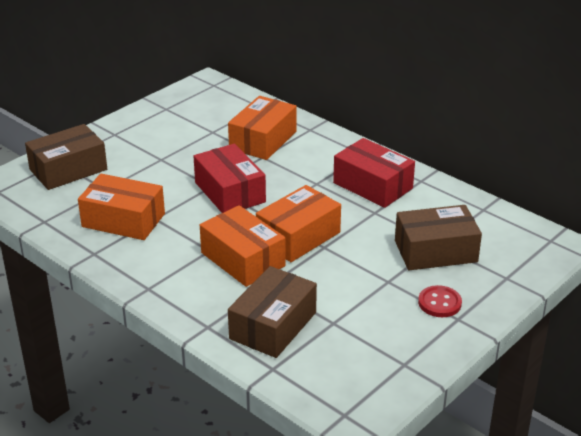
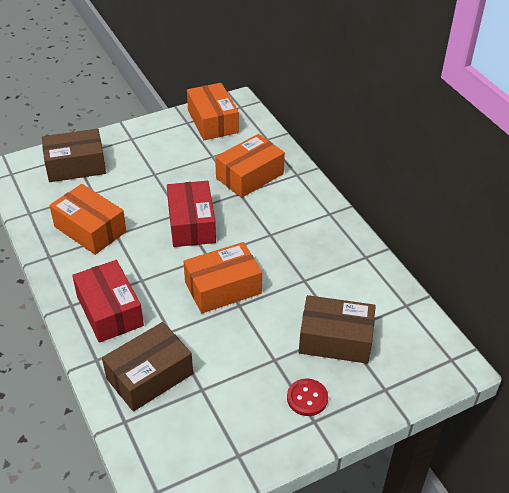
camera: 20 degrees right, 10 degrees up
orange box [200,205,286,287] -> orange box moved to [187,83,239,140]
red box [333,138,415,208] -> red box moved to [72,260,144,343]

